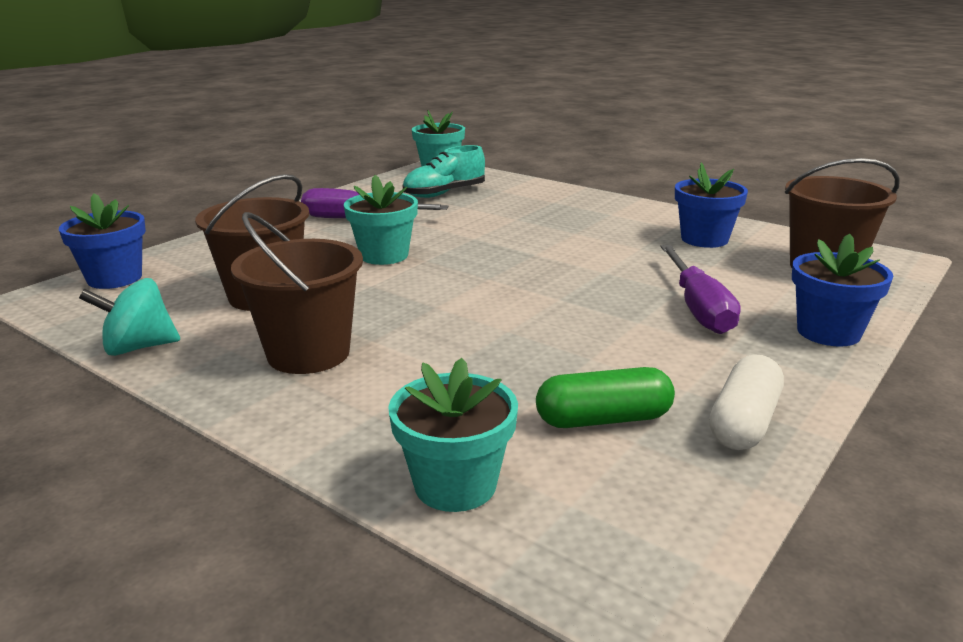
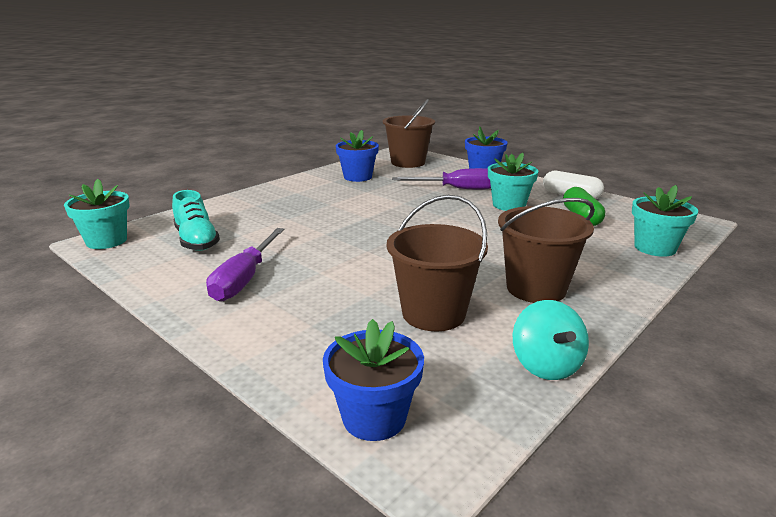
camera: 85 degrees left, 0 degrees up
turquoise flower pot [344,175,418,265] -> turquoise flower pot moved to [488,153,538,211]

